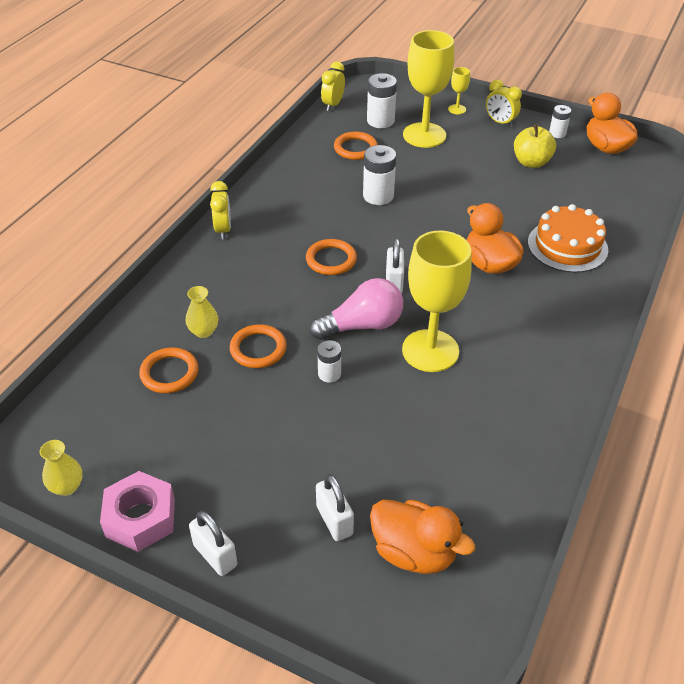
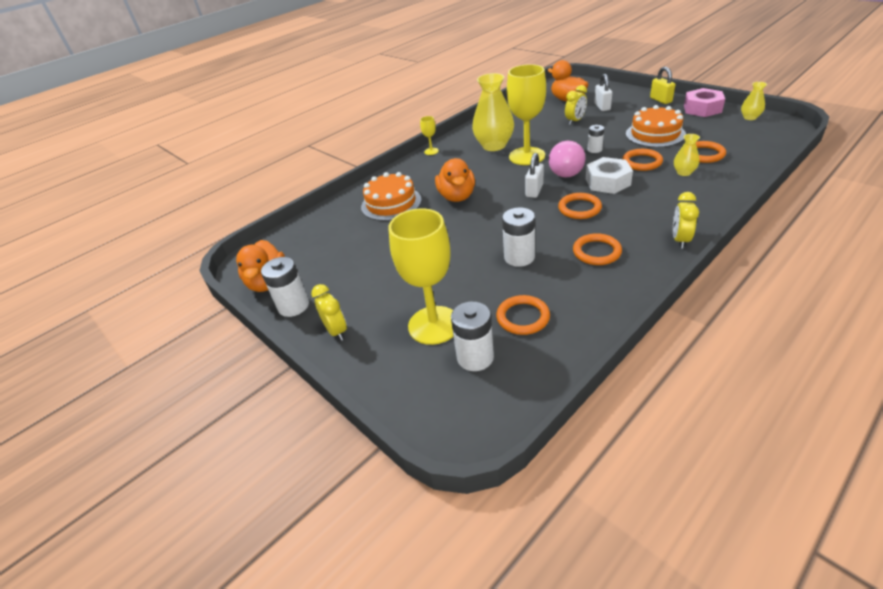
camera: 155 degrees left, 5 degrees down
white padlock [189,511,237,576] -> yellow padlock [650,67,675,104]
pink light bulb [310,278,403,340] -> pink light bulb turned 75 degrees counterclockwise [549,141,586,178]
yellow clock [321,62,345,111] -> yellow clock moved to [565,85,587,125]
yellow goblet [448,67,470,114] -> yellow goblet moved to [420,116,439,155]
yellow apple [514,124,556,168] -> none
white battery [549,105,571,138] -> white battery [261,257,309,317], size x1.66
none -> yellow vase [472,73,514,151]
none -> orange ring [573,233,622,265]
none -> white nut [586,157,633,194]
none -> orange cake [626,105,686,147]

